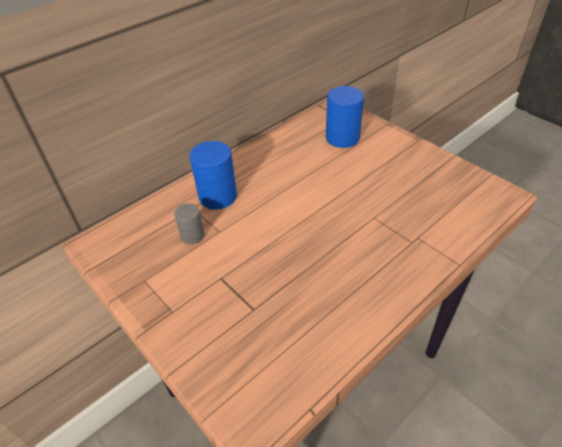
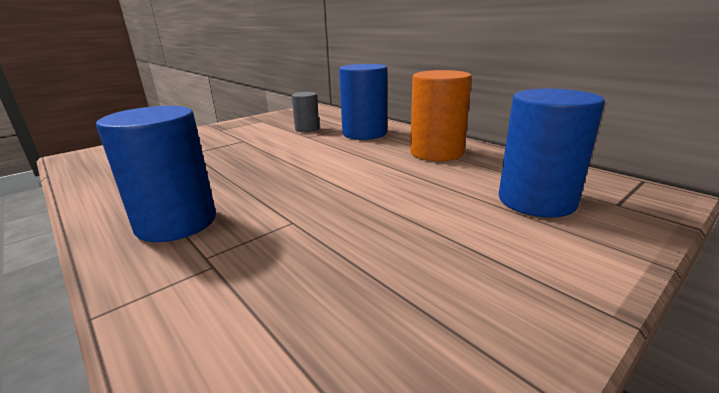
camera: 90 degrees right, 20 degrees down
none -> blue cylinder [96,106,216,242]
none -> orange cylinder [410,70,472,161]

